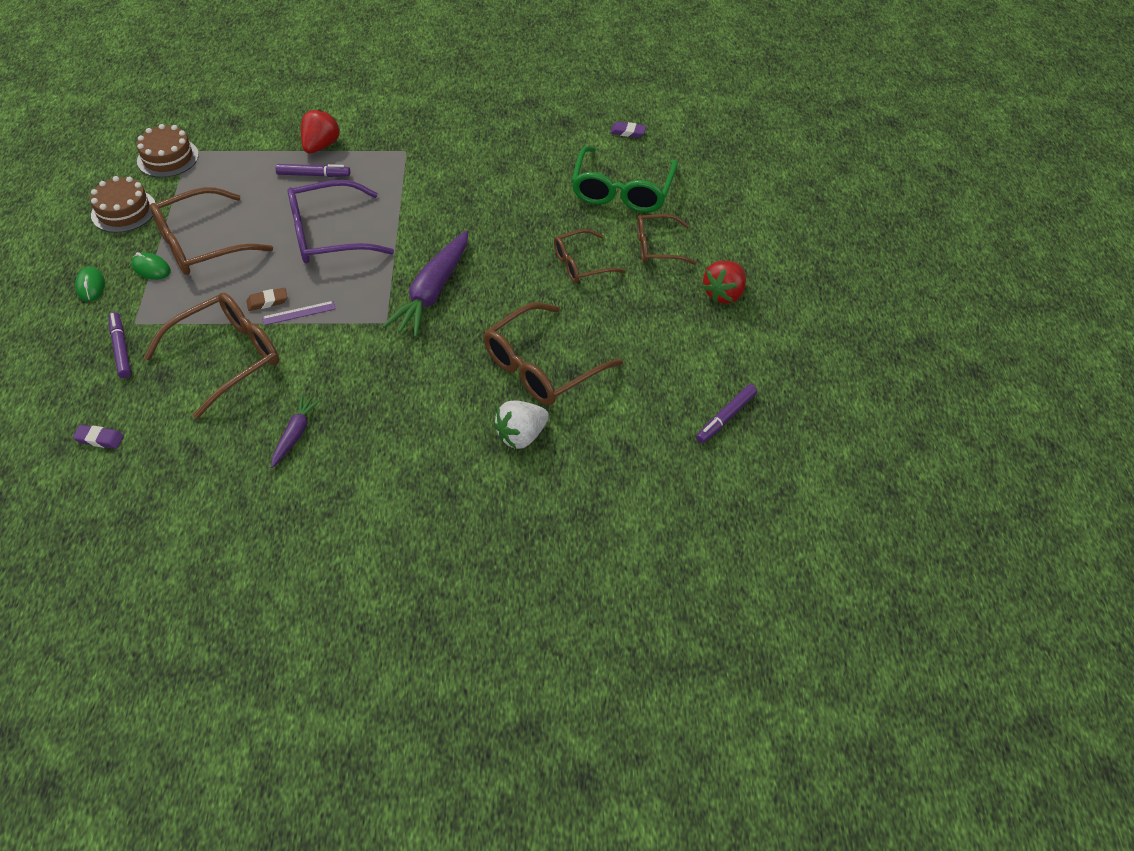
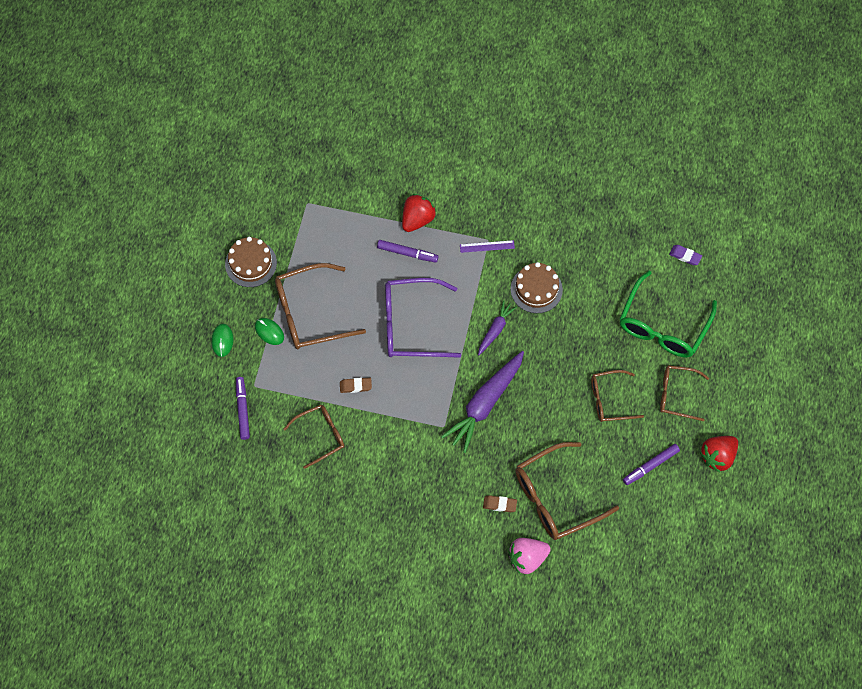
camera: 15 degrees right, 15 degrees up
purple eraser [73,425,124,449] -> none
brown cake [137,124,199,178] -> brown cake moved to [511,262,563,313]
brown glasses [144,293,279,419] -> brown glasses [284,405,344,469], size x0.61
purple ruler [262,301,336,325] -> purple ruler moved to [460,240,515,253]
purple carrot [271,395,321,468] -> purple carrot moved to [478,300,517,355]
white strawberry [494,400,549,449] -> pink strawberry [508,538,551,574]
purple marker [696,384,757,444] -> purple marker moved to [623,444,680,485]
none -> brown eraser [483,495,517,512]

